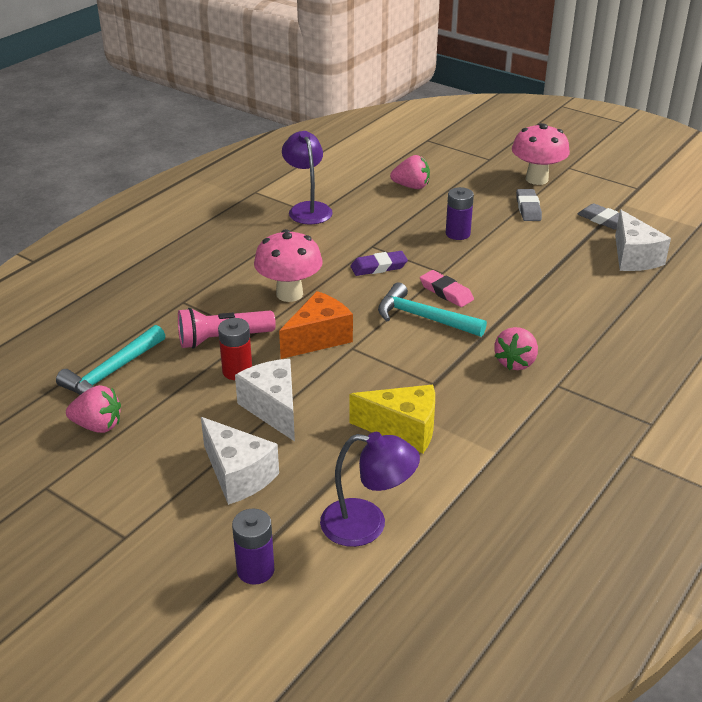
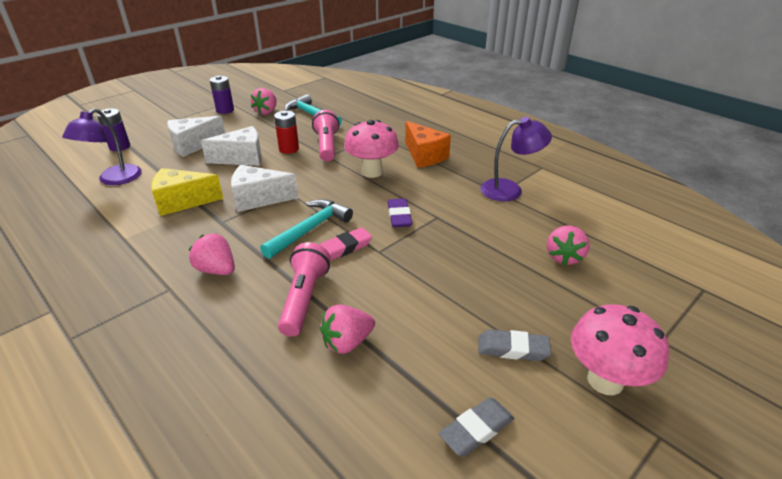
camera: 100 degrees right, 0 degrees up
orange cheese [279,291,353,359] -> orange cheese moved to [405,121,451,168]
yellow cheese [349,385,435,453] -> yellow cheese turned 60 degrees clockwise [151,168,223,216]
purple battery [446,187,474,240] -> purple battery moved to [210,76,234,114]
white cheese [615,210,671,271] -> white cheese moved to [231,165,298,212]
none -> pink flashlight [278,242,330,337]
none -> pink strawberry [320,304,375,354]

